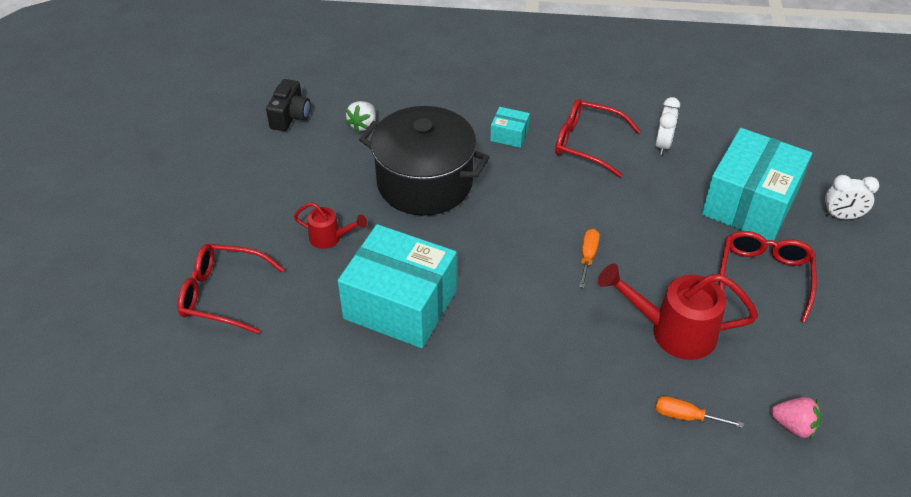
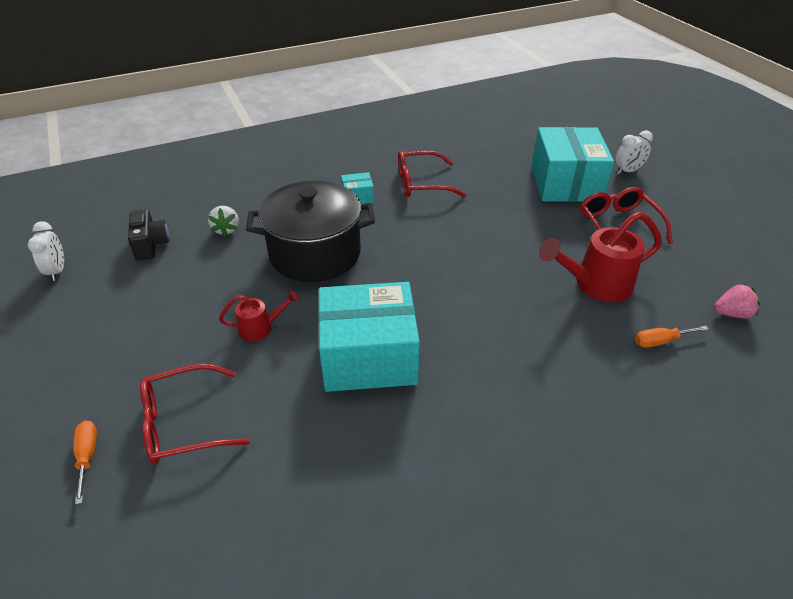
camera: 30 degrees left, 5 degrees down
orange screwdriver [579,229,600,288] -> orange screwdriver moved to [73,421,97,505]
white clock [655,97,680,155] -> white clock moved to [28,221,64,281]

